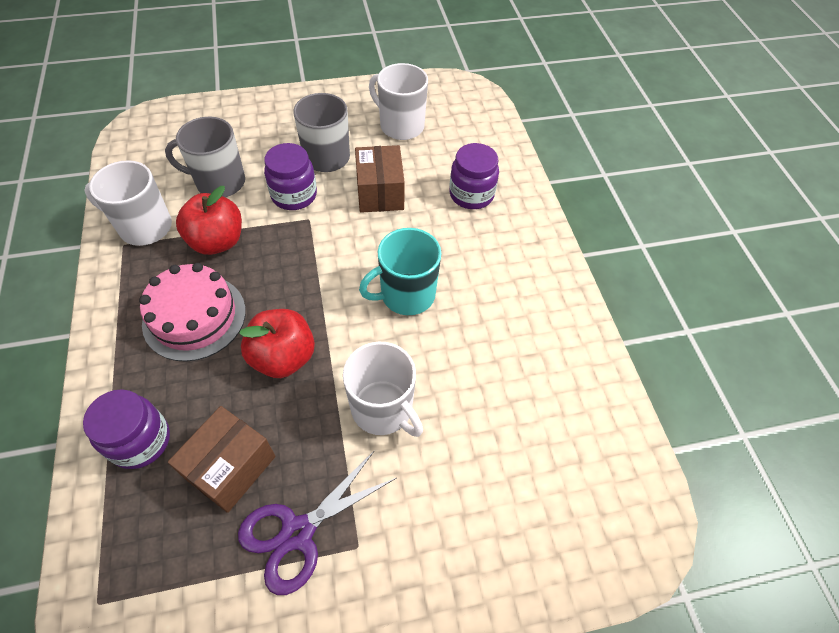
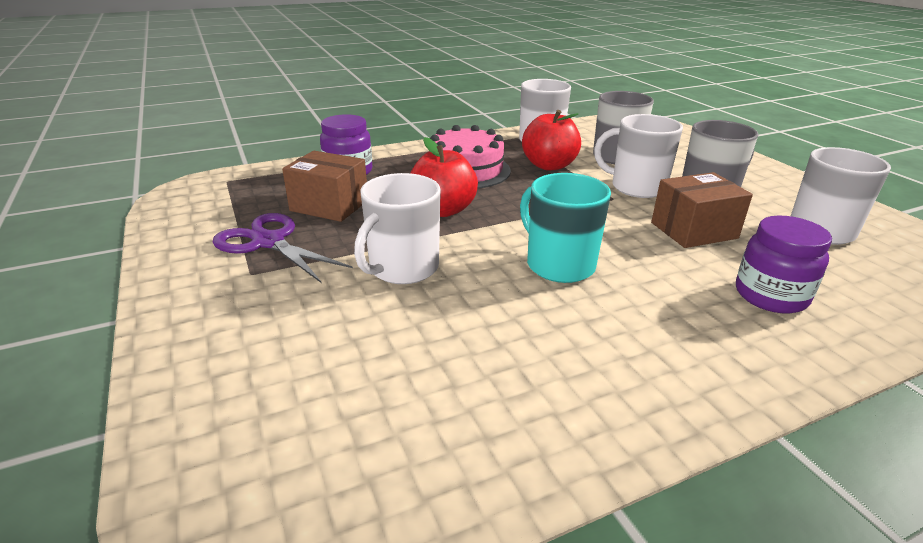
camera: 80 degrees right, 25 degrees down
purple jar [264,143,317,210] -> white mug [594,114,683,198]

